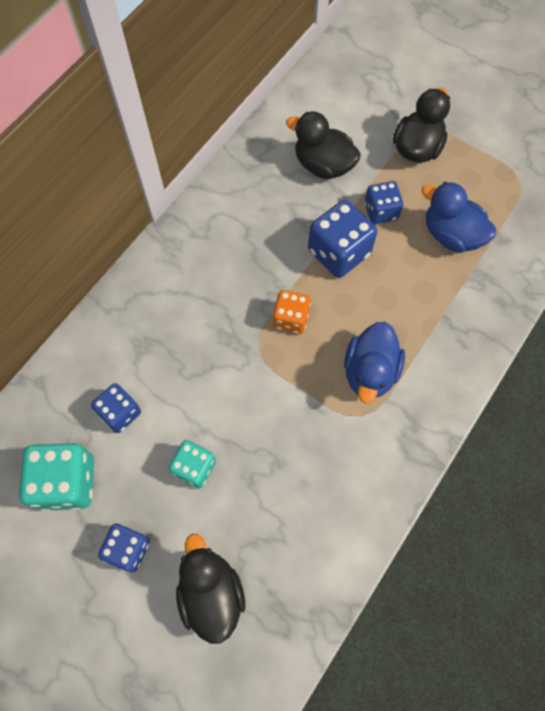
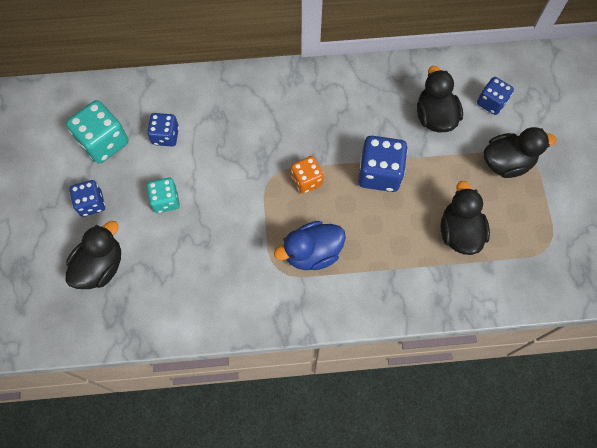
camera: 50 degrees right, 0 degrees up
blue dice [365,181,403,224] -> blue dice moved to [477,77,514,115]
blue duck [421,182,496,253] -> black duck [440,181,490,255]

